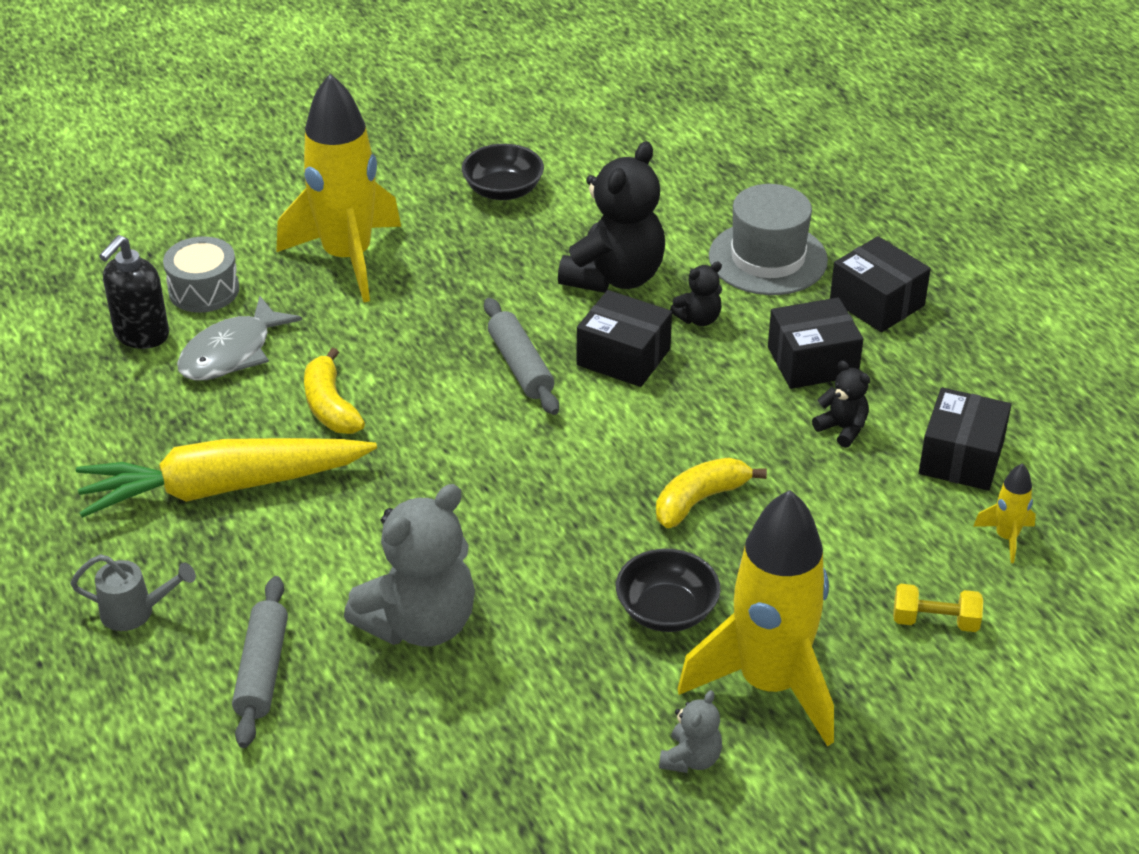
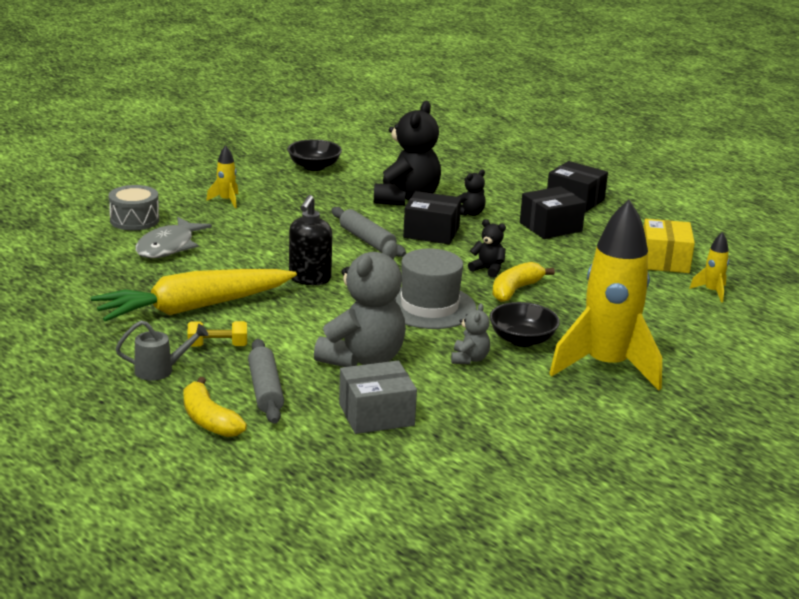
camera: 15 degrees left, 15 degrees down
black soap dispenser [99,235,169,349] -> black soap dispenser moved to [289,195,332,285]
yellow rocket [276,74,401,303] -> yellow rocket [206,145,239,208], size x0.41
yellow banana [304,348,365,434] -> yellow banana moved to [183,377,247,437]
grey teddy bear [659,690,722,773] -> grey teddy bear moved to [451,303,490,364]
grey hat [709,184,828,295] -> grey hat moved to [396,249,477,329]
black teddy bear [812,360,870,448] -> black teddy bear moved to [468,219,506,278]
yellow dumbbell [893,584,983,632] -> yellow dumbbell moved to [188,321,247,347]
black box [919,387,1011,491] -> yellow box [643,219,695,273]
none -> grey box [339,361,417,434]

